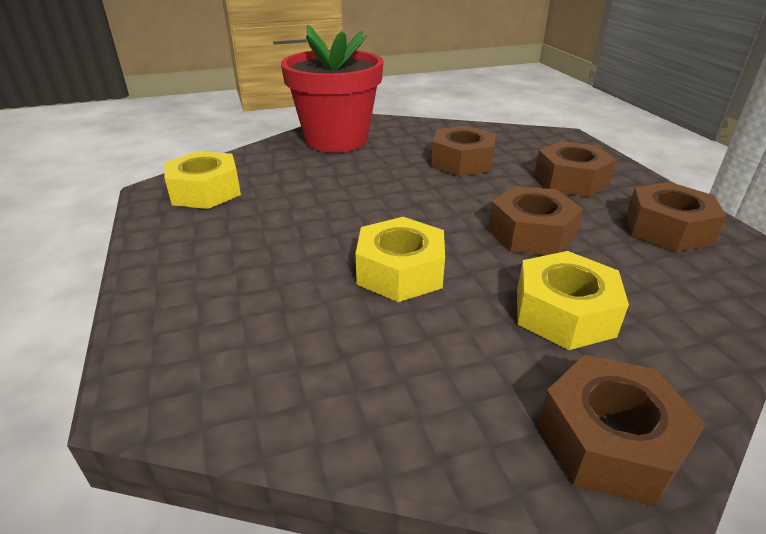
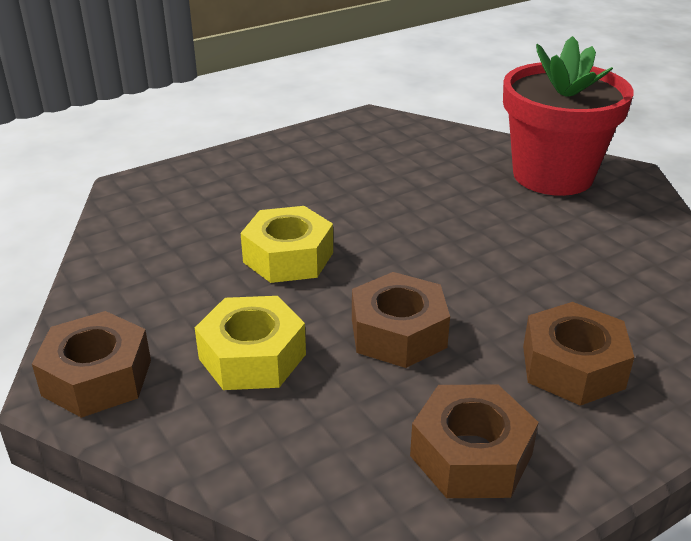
camera: 75 degrees right, 0 degrees up
yellow nut [165,151,241,209] -> none
brown nut [431,126,496,176] -> none

